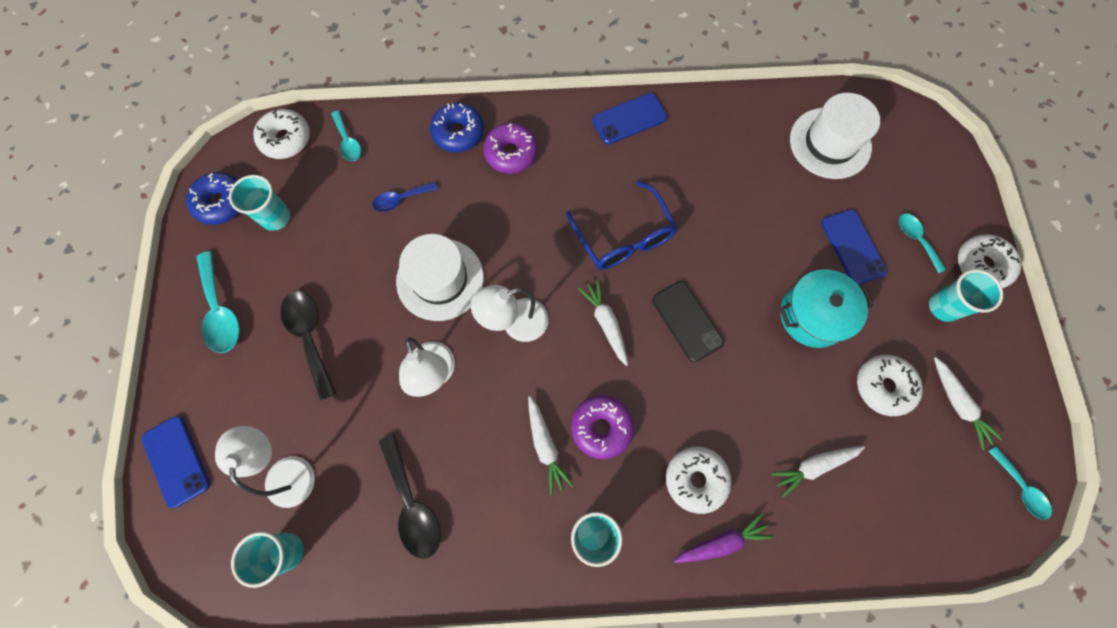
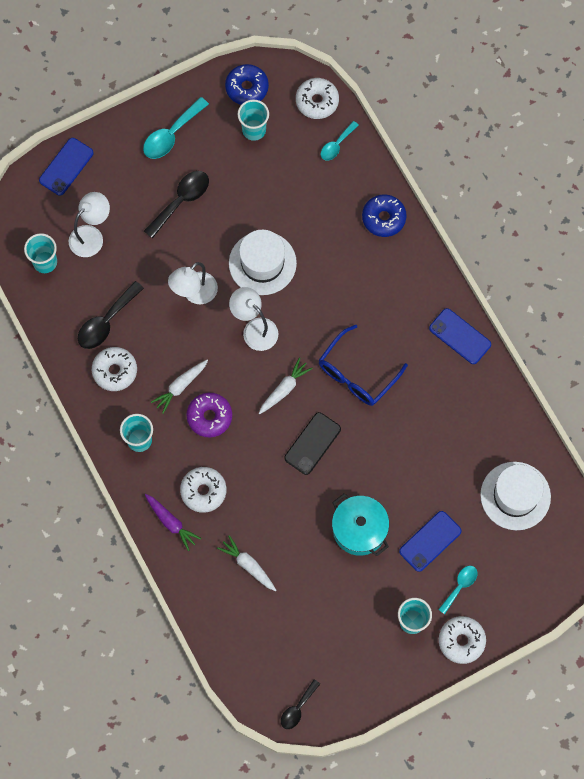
camera: 65 degrees right, 0 degrees up
blue spoon [372,182,438,212] -> none
purple donut [483,123,538,173] -> none
white donut [857,355,923,416] -> white donut moved to [92,347,137,391]
white carrot [934,357,1003,450] -> none
turquoise spoon [988,446,1052,520] -> black spoon [281,679,320,729]

